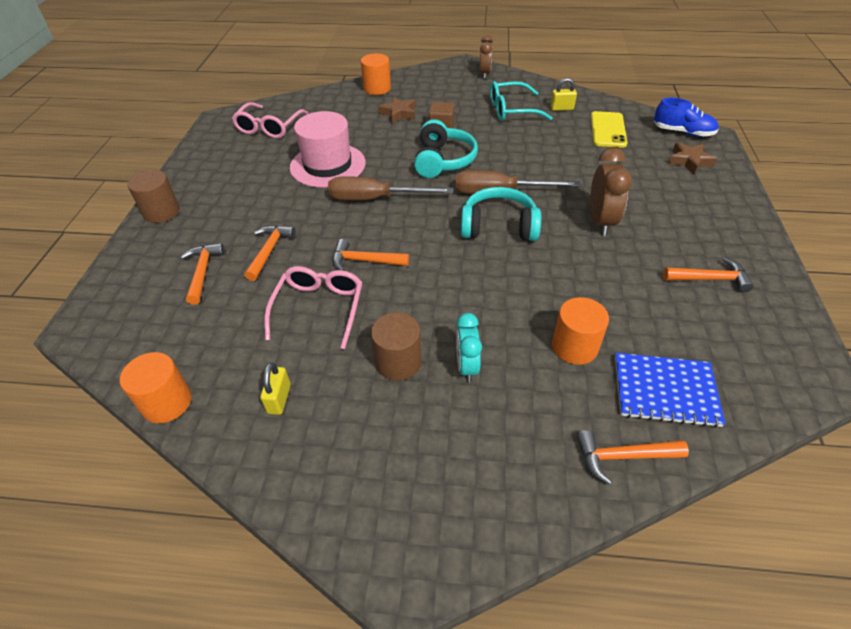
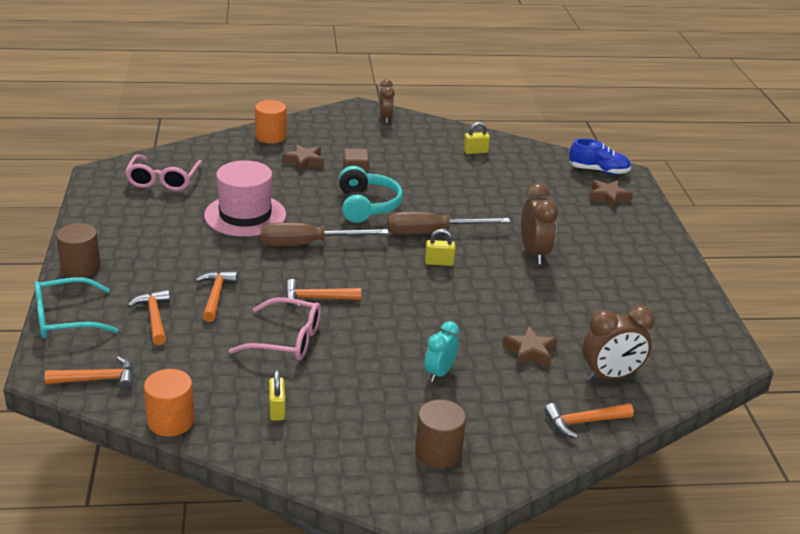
camera: 15 degrees left, 15 degrees down
pink glasses [264,266,362,349] -> pink glasses turned 105 degrees clockwise [229,297,321,360]
brown cylinder [371,312,422,381] -> brown cylinder moved to [415,400,466,468]
turquoise clock [456,313,482,382] -> turquoise clock turned 45 degrees clockwise [424,321,459,382]
turquoise headphones [461,187,541,241] -> yellow padlock [425,229,455,266]
turquoise glasses [490,81,553,121] -> turquoise glasses moved to [35,277,118,338]
orange cylinder [552,297,609,365] -> brown star [502,326,558,367]
yellow phone [591,111,628,148] -> none
blue notebook [615,353,725,428] -> brown clock [583,305,655,380]
orange hammer [663,257,754,292] -> orange hammer moved to [45,356,133,390]

